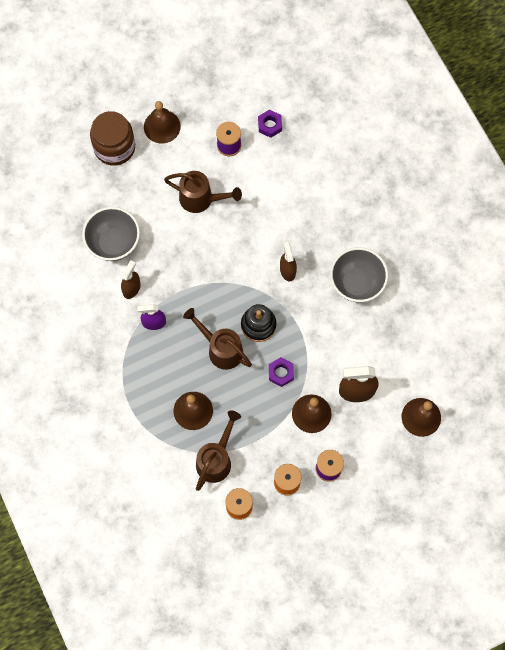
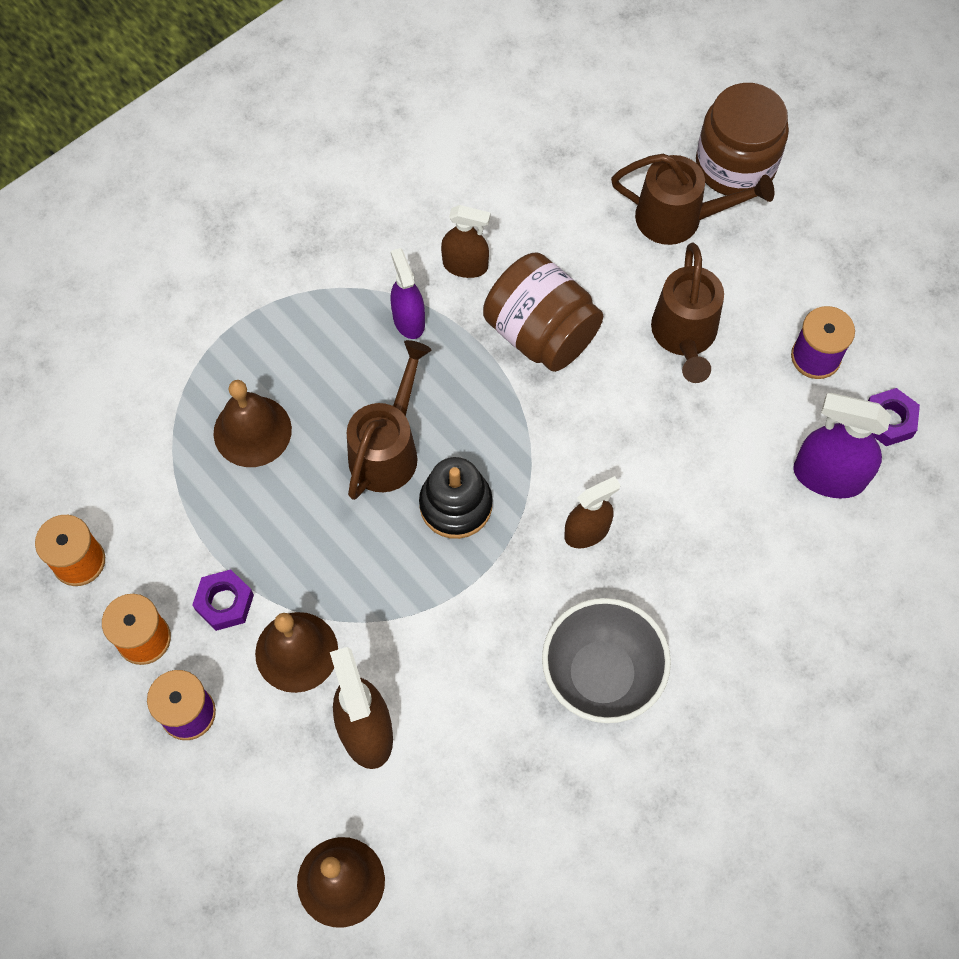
camera: 75 degrees right, 5 degrees down
grey bowl [82,207,140,261] -> none
brown bell [144,101,181,144] -> none
brown watering can [196,410,241,491] -> brown watering can moved to [611,154,775,245]
purple nut [269,357,294,387] -> purple nut moved to [192,569,254,631]
none -> brown jar [483,253,603,372]
none -> purple spray bottle [793,393,891,498]

